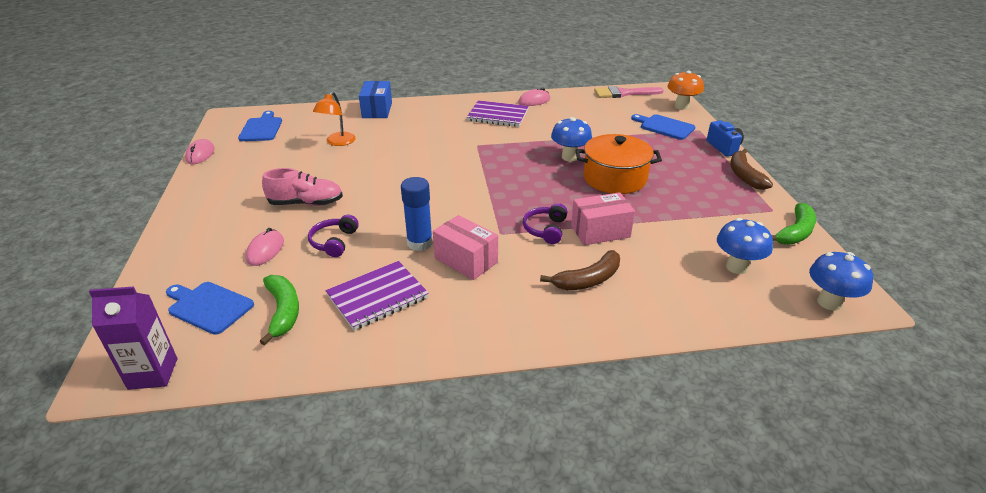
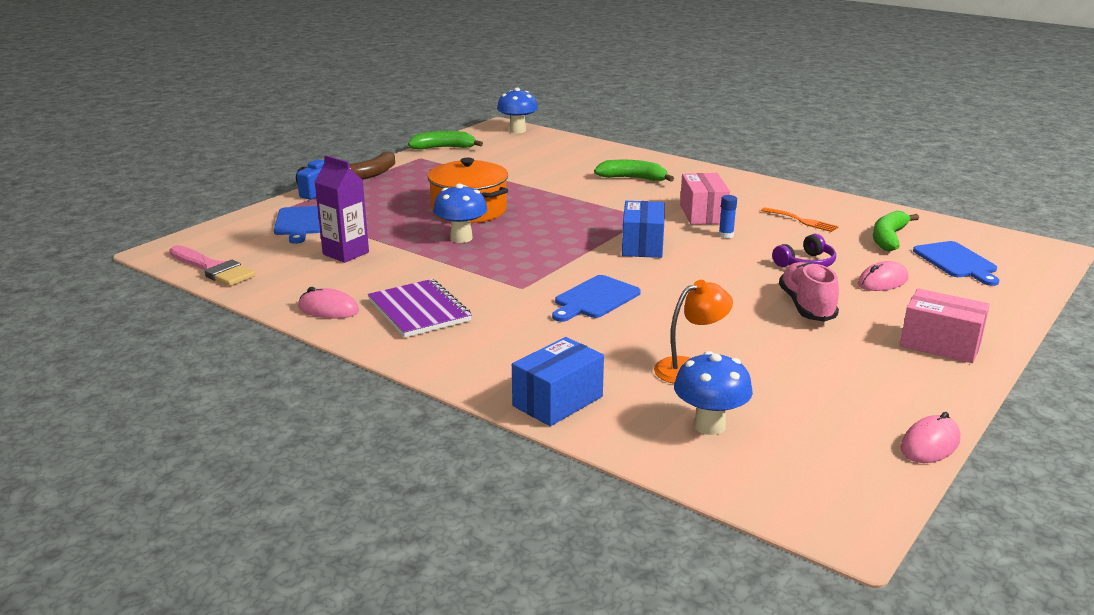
camera: 135 degrees left, 10 degrees down
purple carton [89,286,177,390] -> purple carton moved to [315,155,369,263]
blue cutting board [238,111,282,141] -> blue cutting board moved to [552,275,641,322]
pink shoe [262,168,343,206] -> pink shoe turned 45 degrees clockwise [779,262,839,322]
purple notebook [326,261,429,330] -> orange fork [761,207,839,232]
blue glue stick [401,177,433,251] -> blue glue stick [719,195,737,239], size x0.54
purple headphones [523,203,568,244] -> none
brown banana [540,250,620,290] -> green banana [594,160,674,182]
pink box [571,192,635,245] -> pink box moved to [900,288,990,363]
orange mushroom [668,70,704,110] -> none
blue mushroom [717,218,773,274] -> blue mushroom moved to [674,351,753,435]
none -> blue box [622,201,665,258]

